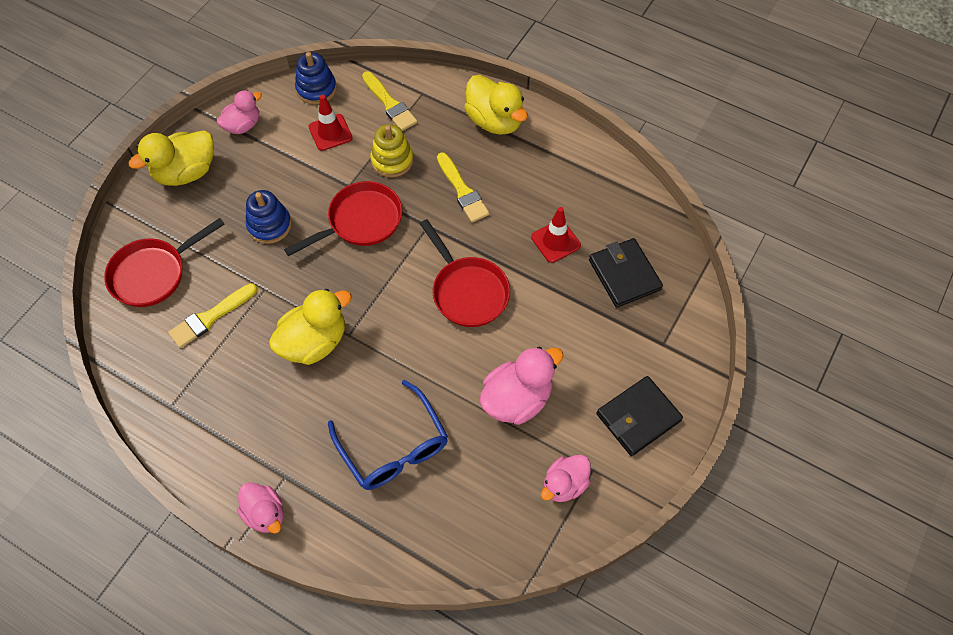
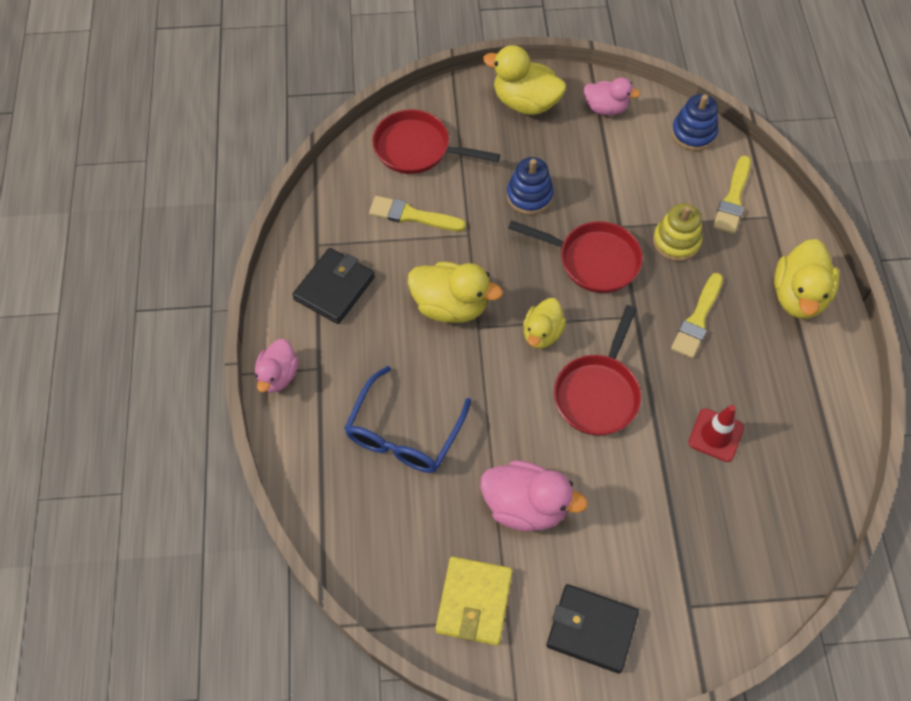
camera: 55 degrees right, 0 degrees up
red traffic cone [308,95,353,151] -> none
pink duck [541,455,591,502] -> yellow wallet [435,557,513,645]
black wallet [589,238,663,307] -> black wallet moved to [292,248,375,324]
none -> yellow duck [523,298,566,349]

